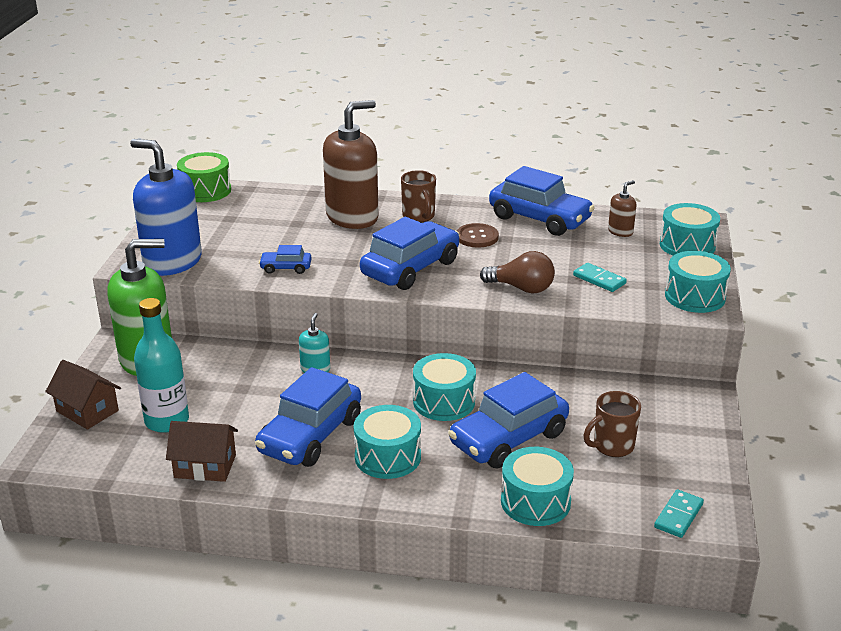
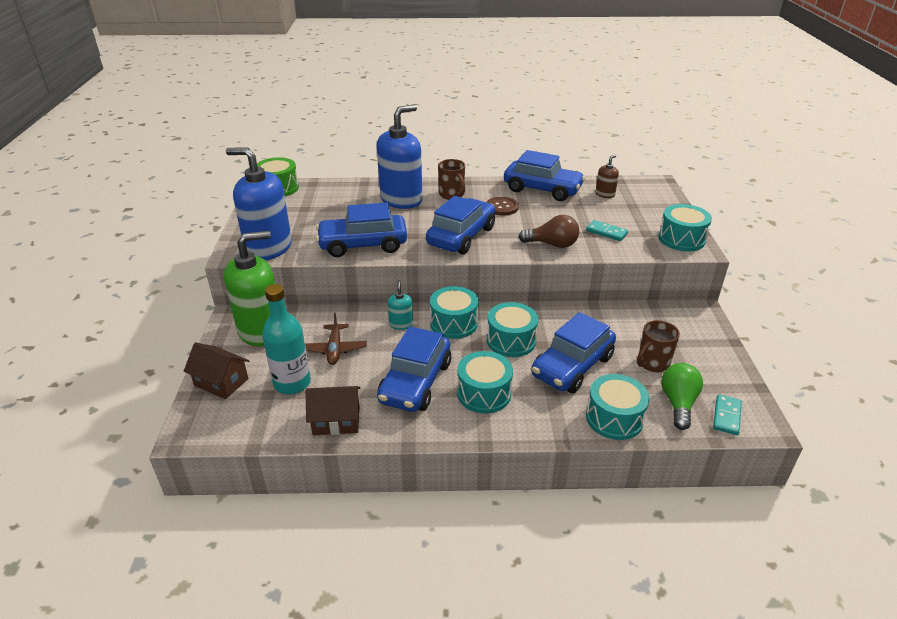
camera: 10 degrees left, 5 degrees up
blue car [259,245,312,274] -> blue car [316,203,407,257], size x2.15
brown soap dispenser [323,100,378,229] -> blue soap dispenser [377,105,422,209]
turquoise drum [660,203,720,256] -> turquoise drum moved to [430,286,478,339]
none -> brown plane [305,313,367,365]
none -> green light bulb [661,363,703,430]

